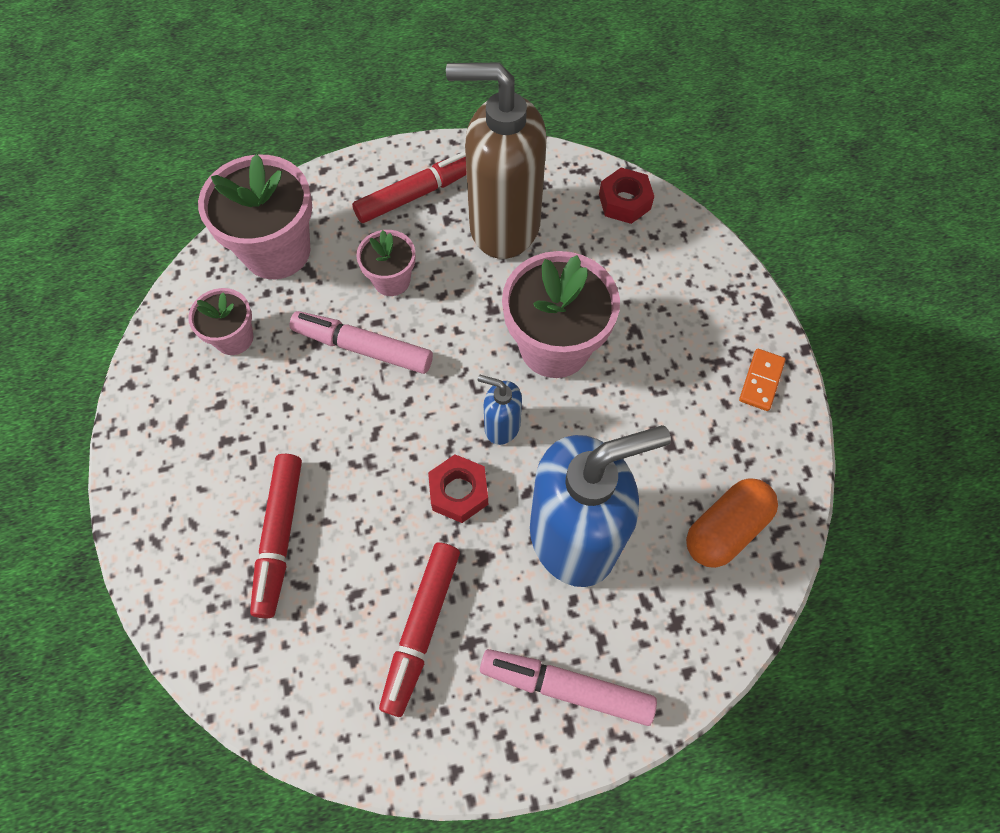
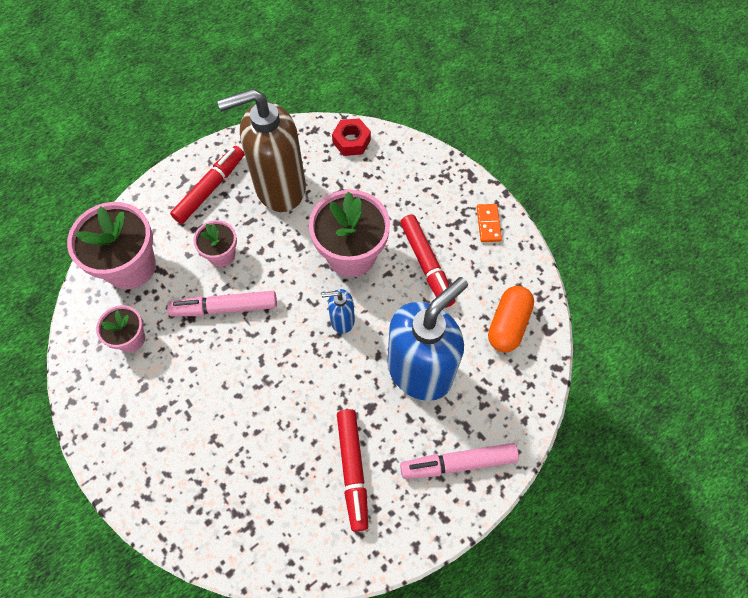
camera: 25 degrees left, 0 degrees up
red marker [250,454,302,618] -> red marker moved to [400,215,455,308]
red nut [428,454,488,523] -> none

